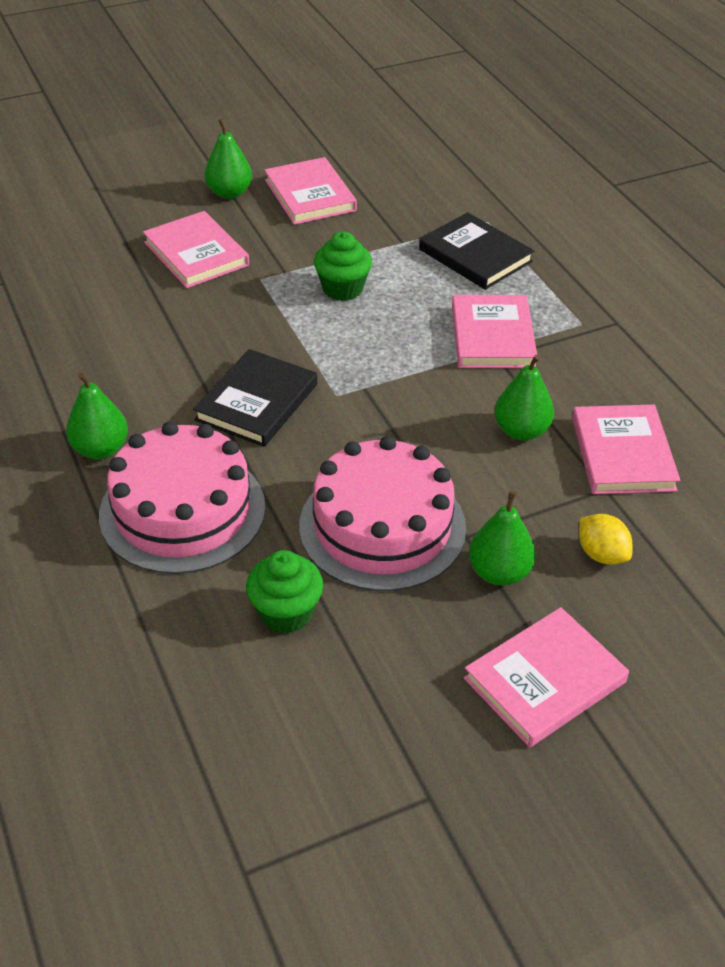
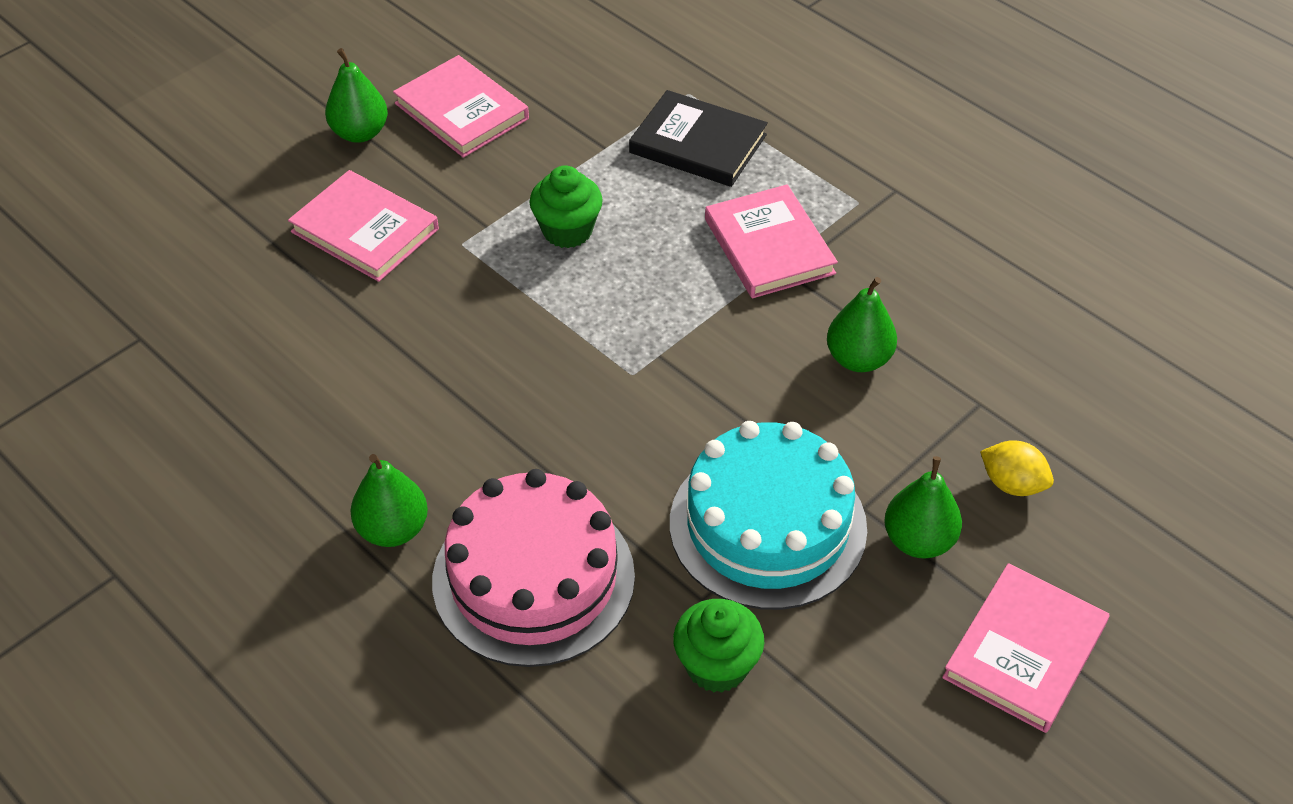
camera: 20 degrees left, 5 degrees up
black book [193,349,317,447] -> none
pink cake [299,436,466,591] -> turquoise cake [670,421,867,610]
pink book [572,405,680,494] -> none

